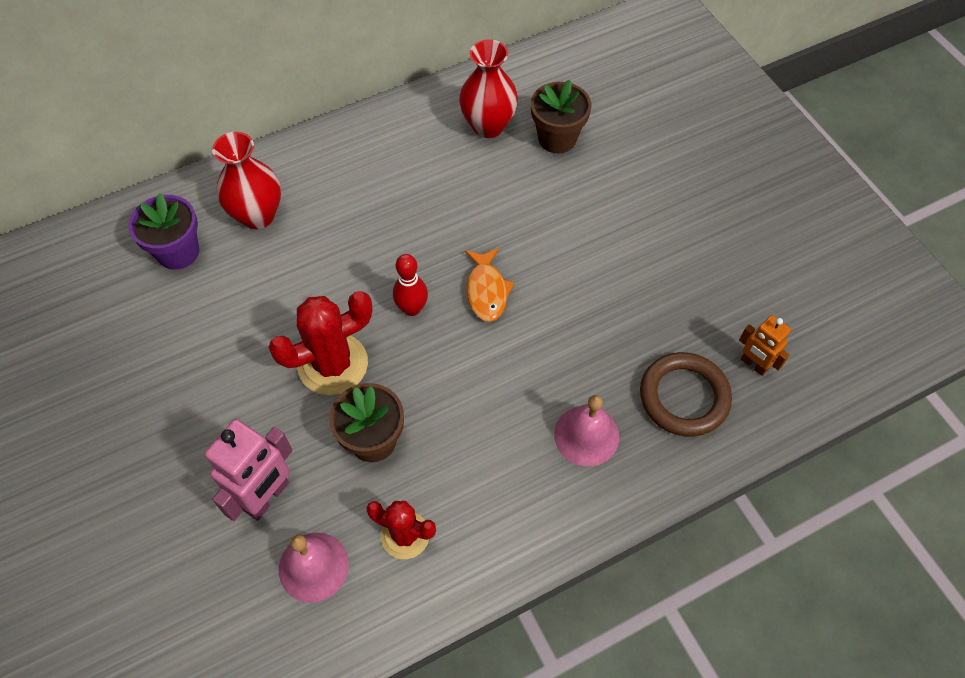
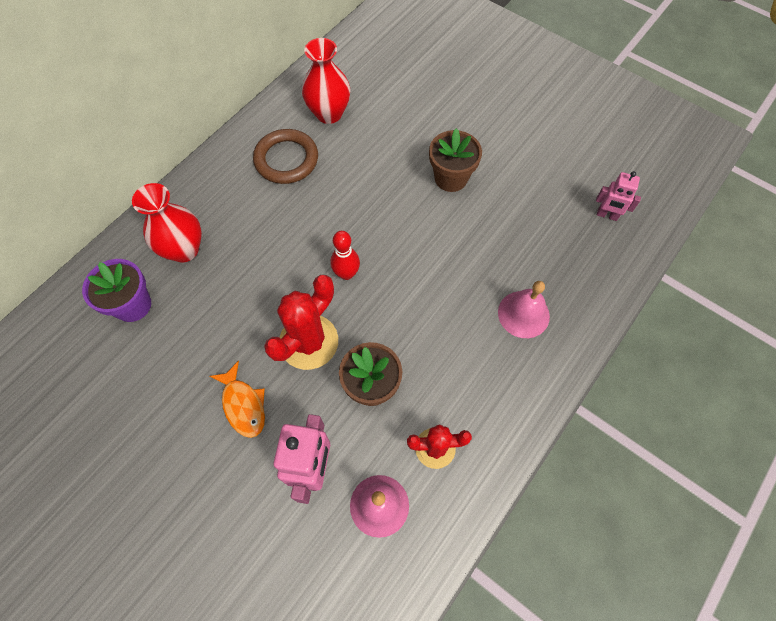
camera: 25 degrees left, 5 degrees up
orange fish [465,248,514,322] -> orange fish moved to [209,361,265,438]
brown flower pot [531,80,591,153] -> brown flower pot moved to [429,128,482,192]
brown ring [640,352,732,437] -> brown ring moved to [253,129,318,184]
orange robot [739,315,791,376] -> pink robot [596,171,641,221]

